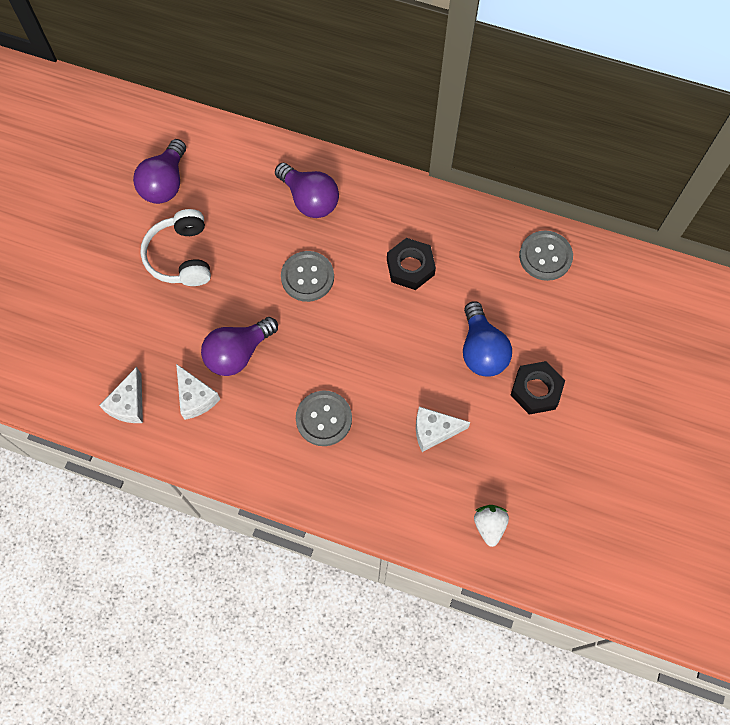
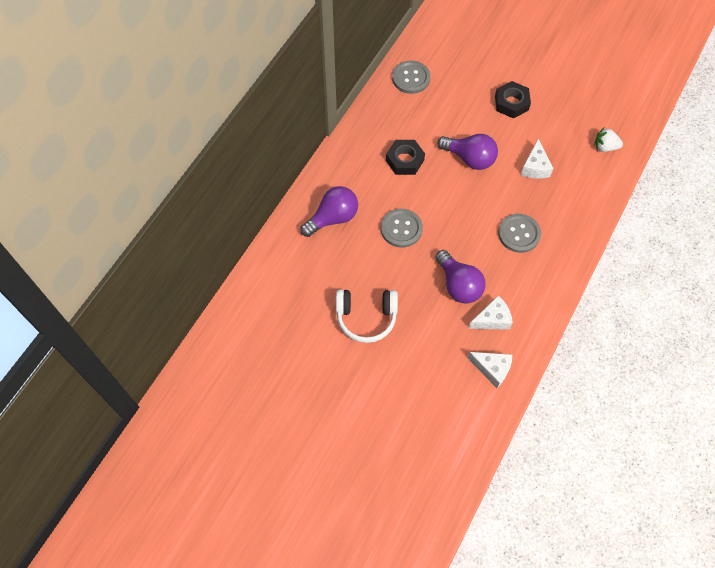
camera: 80 degrees left, 5 degrees down
purple light bulb [133,139,186,204] -> purple light bulb moved to [437,134,498,170]
blue light bulb [463,301,512,377] -> none

